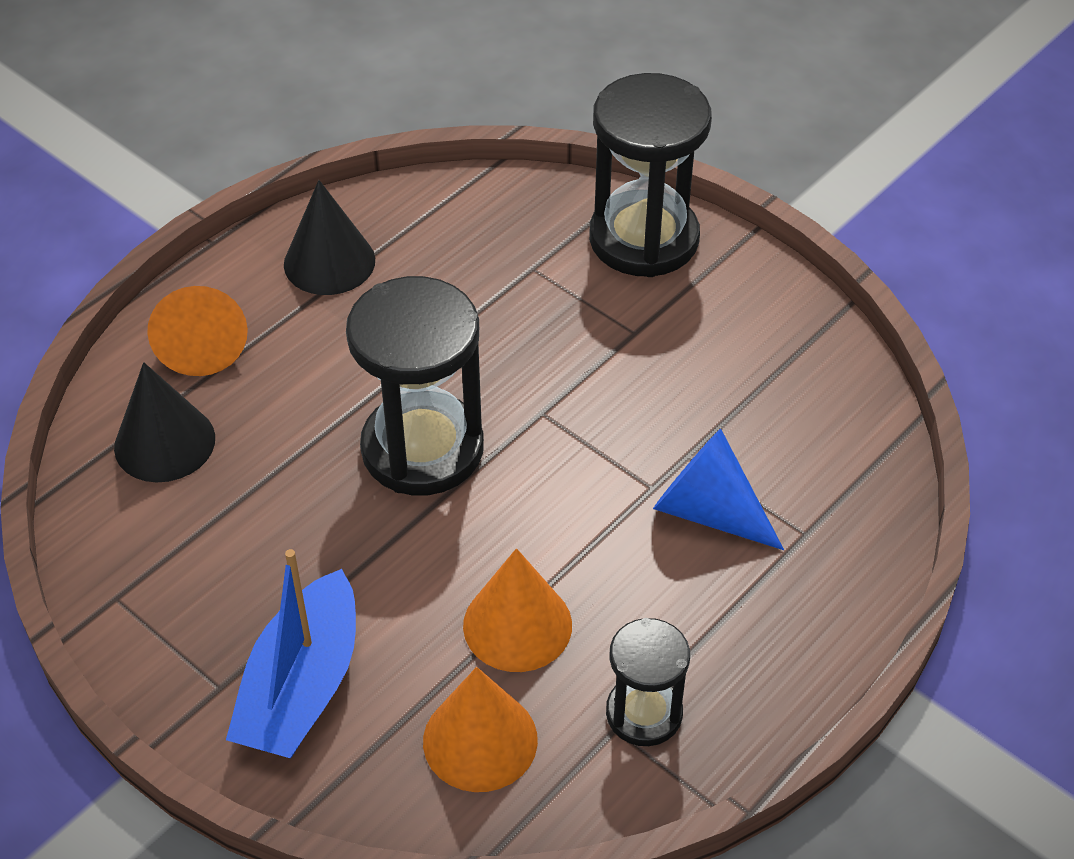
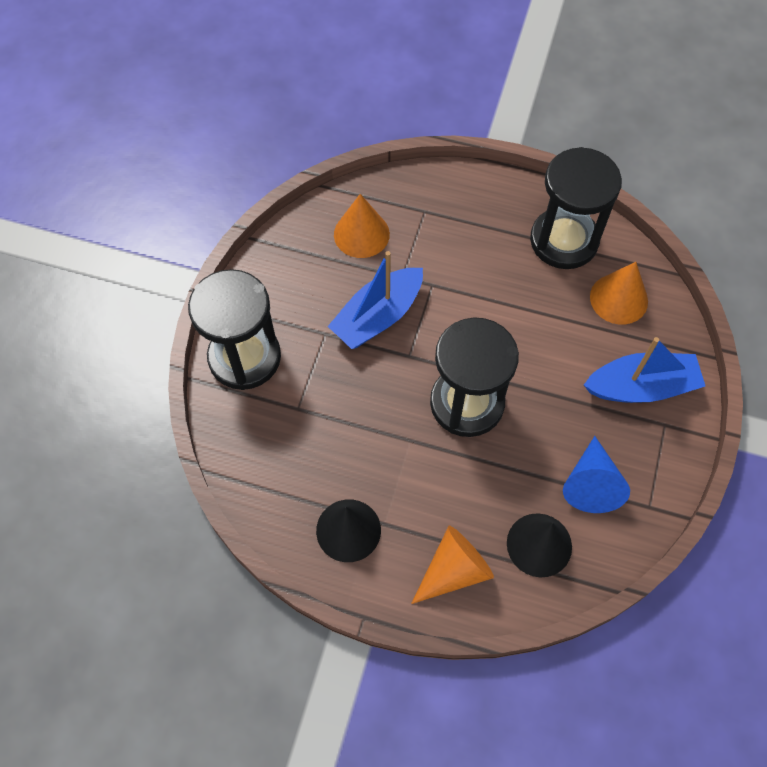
camera: 115 degrees left, 15 degrees up
orange cone [463,548,572,672] -> orange cone moved to [334,194,390,258]
black hourglass [606,618,690,746] -> black hourglass [530,147,622,269], size x1.80
blue cone [653,429,784,550] -> blue cone moved to [563,436,630,513]
none -> blue boat [328,251,423,349]

